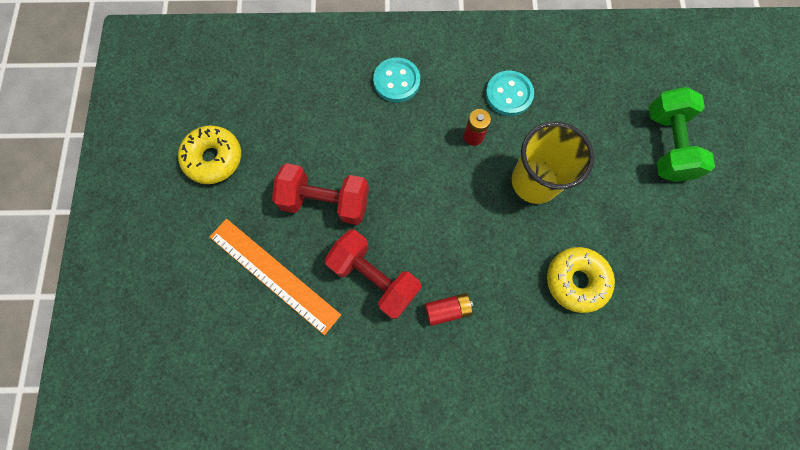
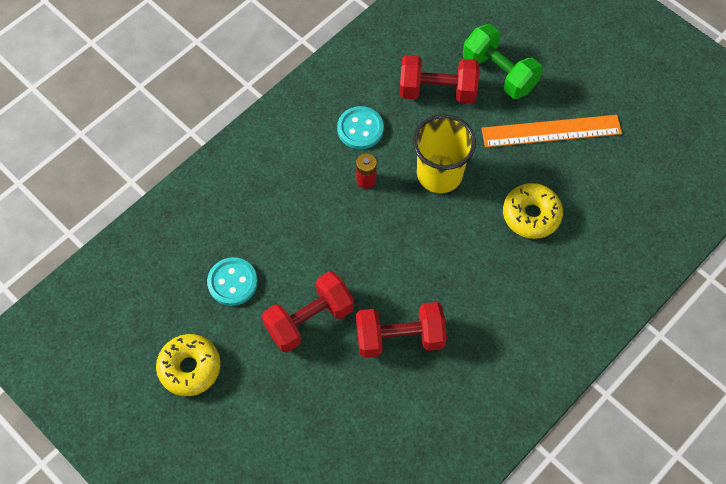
camera: 45 degrees left, 10 degrees down
orange ruler [210,219,341,335] -> orange ruler moved to [481,115,622,147]
turquoise button [373,58,420,102] -> turquoise button moved to [207,257,258,306]
red battery [425,293,473,326] -> none
none -> red dumbbell [399,55,479,103]

